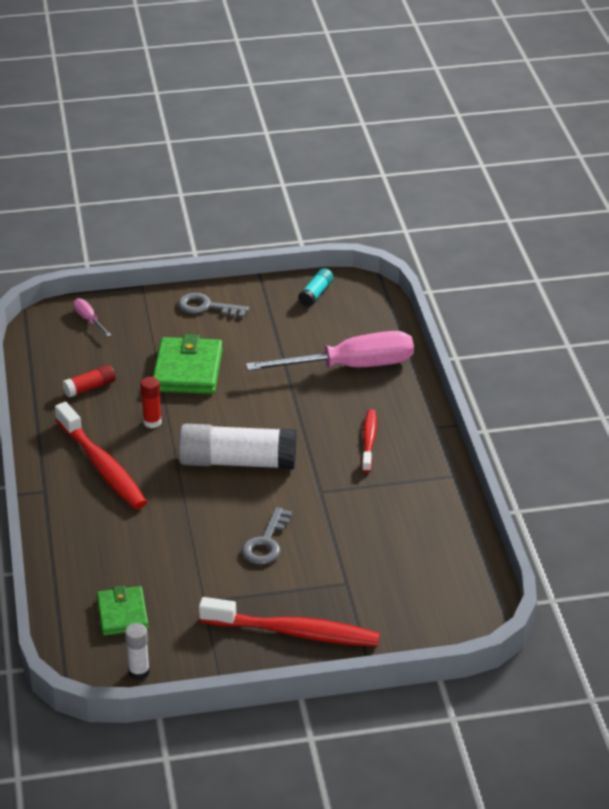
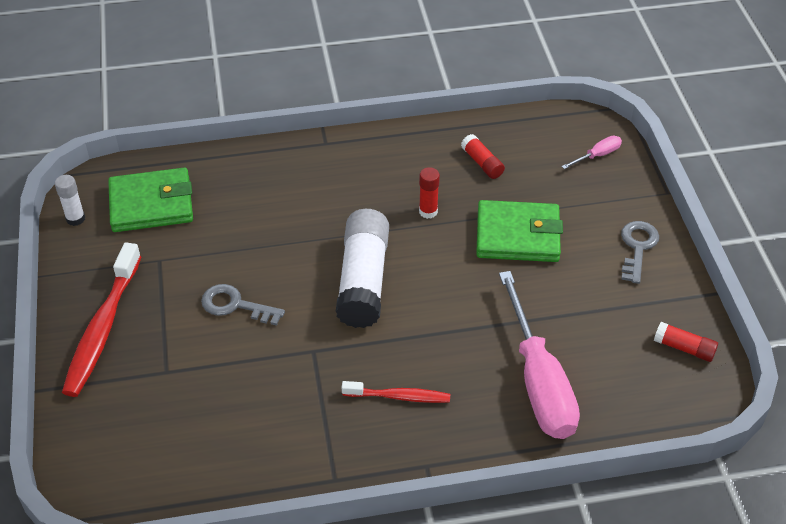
camera: 90 degrees right, 10 degrees up
red toothbrush [55,402,147,509] -> none
green wallet [97,585,149,636] -> green wallet [108,168,193,232], size x1.58
turquoise glue stick [298,268,334,307] -> red glue stick [654,322,718,362]

